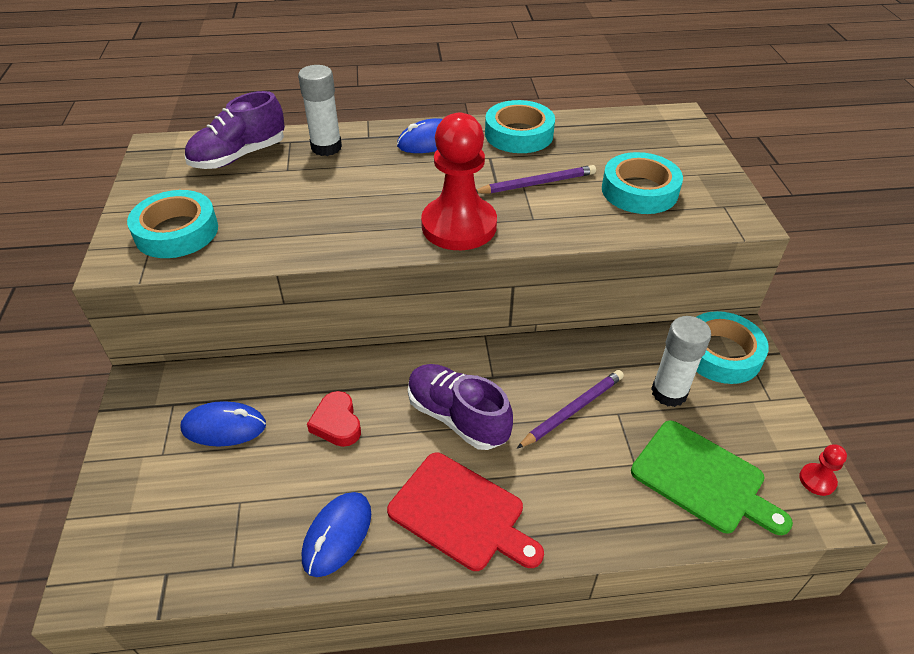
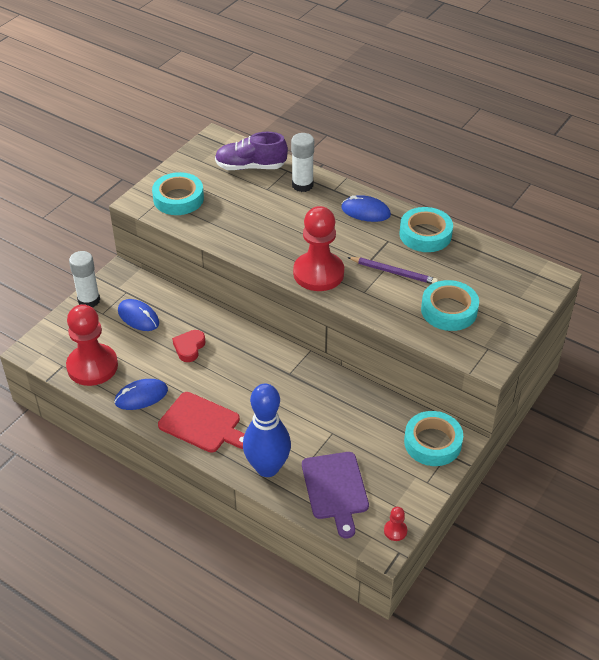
camera: 40 degrees right, 0 degrees up
red cutting board [387,453,544,571] -> red cutting board turned 45 degrees counterclockwise [158,392,245,453]
purple shoe [408,364,513,450] -> none
purple pencil [517,370,624,449] -> none
green cutting board [631,420,793,535] -> purple cutting board [302,452,369,538]
white glue stick [651,316,711,407] -> white glue stick moved to [69,251,100,307]
none -> red pawn [66,304,118,386]
none -> blue bowling pin [243,383,291,477]

